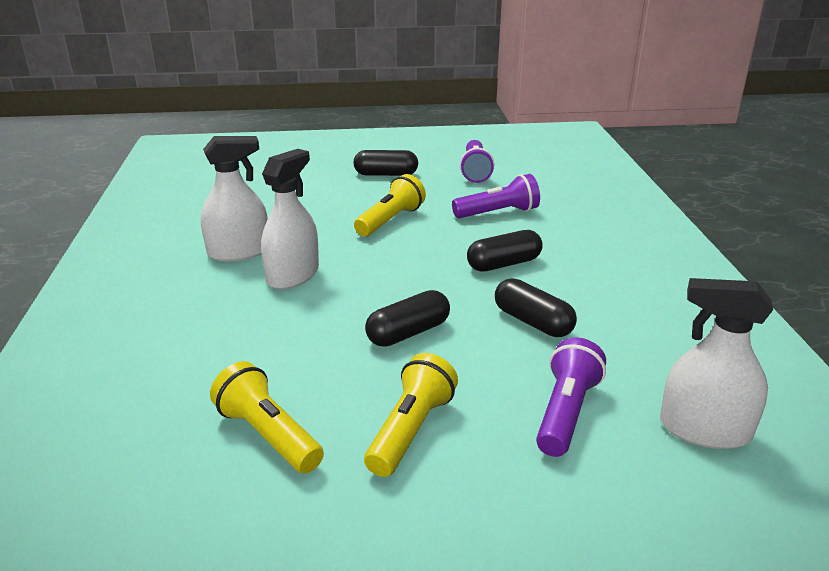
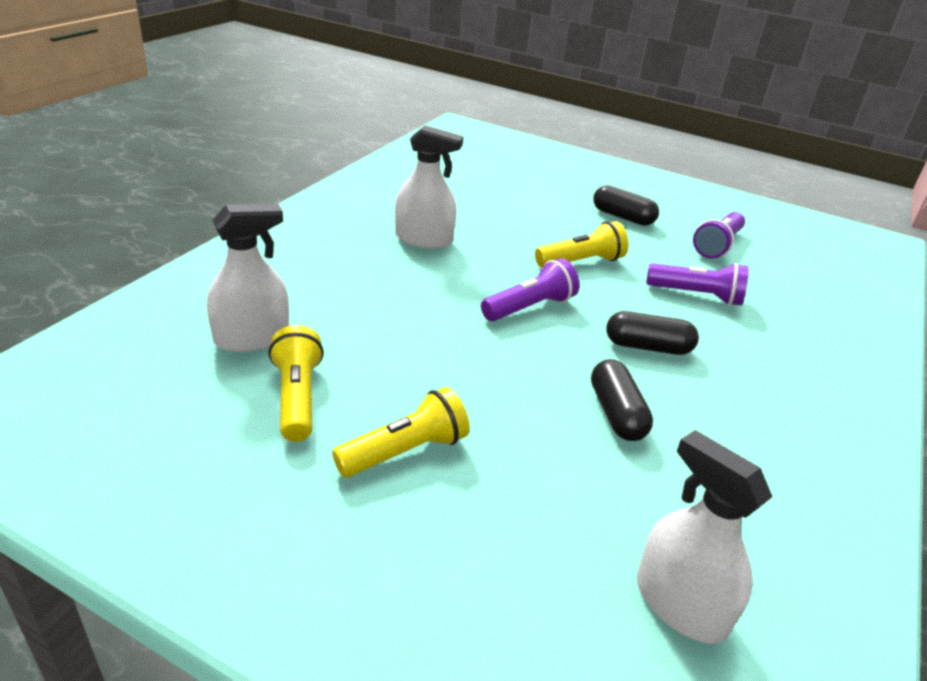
camera: 30 degrees right, 5 degrees up
white spray bottle [261,149,319,289] -> white spray bottle moved to [207,204,289,352]
black capsule [365,290,450,347] -> none
purple flashlight [536,337,606,457] -> purple flashlight moved to [481,258,580,321]

